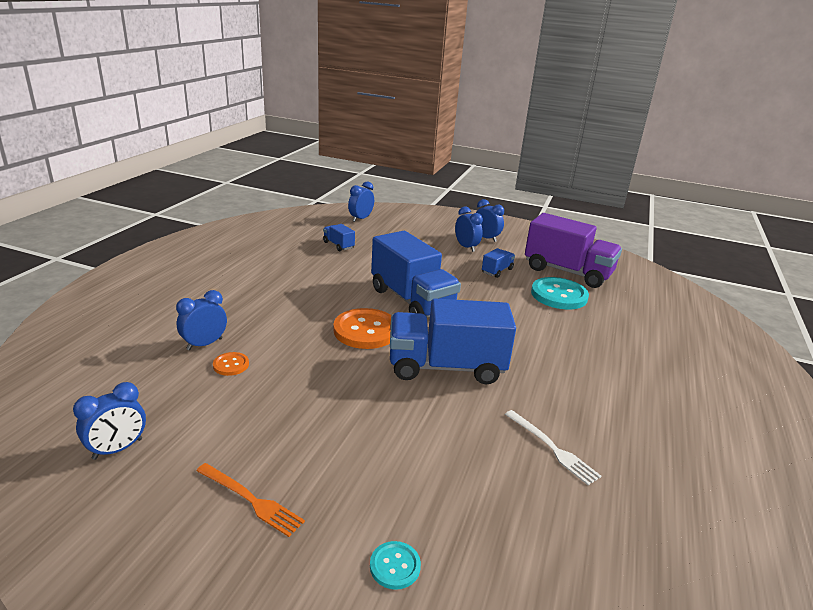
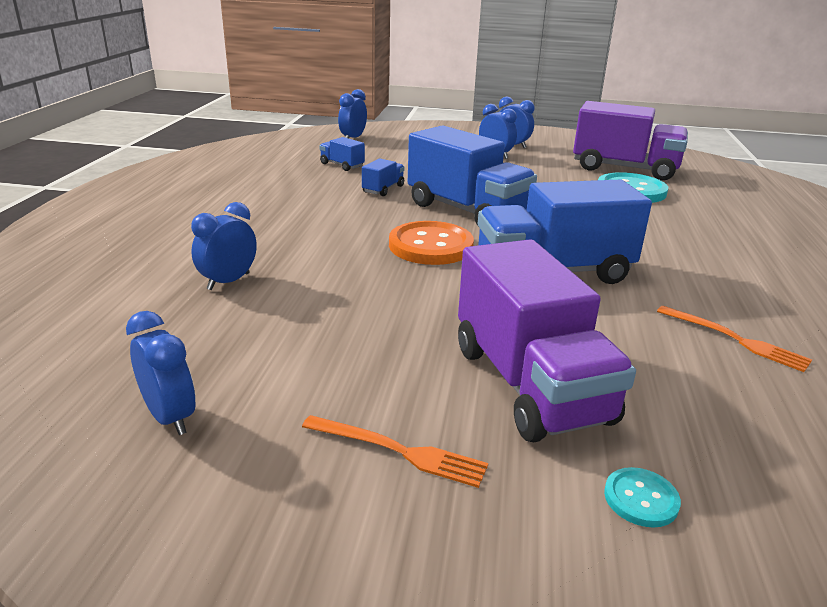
camera: 10 degrees left, 0 degrees up
blue clock [73,382,146,460] -> blue clock turned 75 degrees counterclockwise [126,311,195,435]
orange button [213,352,249,376] -> none
blue truck [482,248,515,278] -> blue truck moved to [362,159,404,196]
white fork [505,410,601,486] -> orange fork [657,306,812,372]
none -> purple truck [458,239,636,443]

